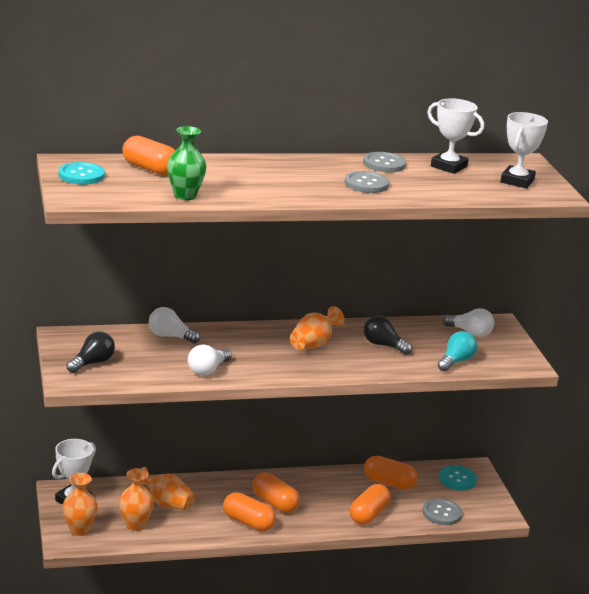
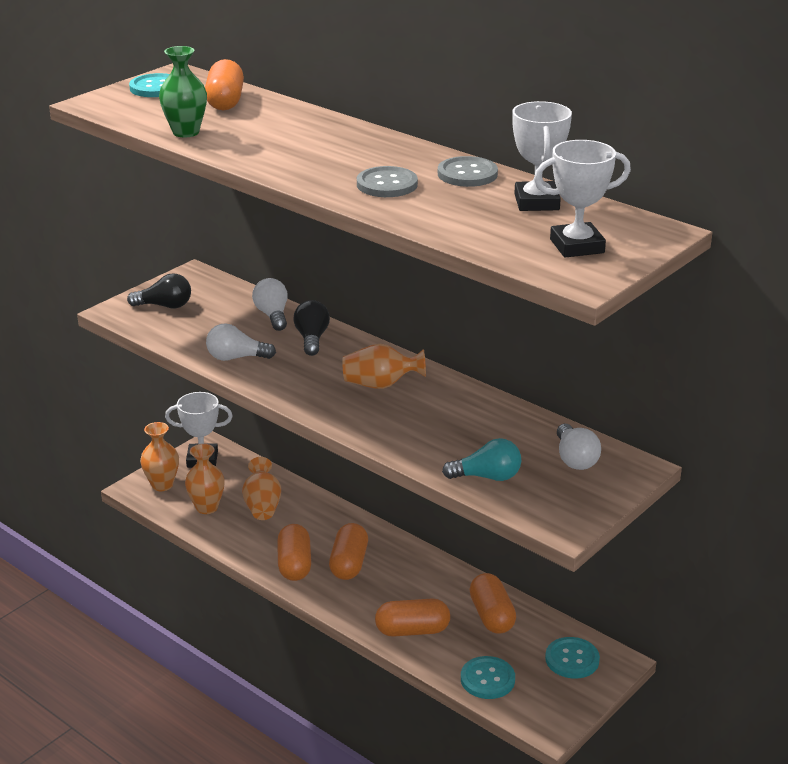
camera: 55 degrees right, 5 degrees up
black light bulb [364,315,412,355] -> black light bulb moved to [293,300,330,356]
grey button [422,498,462,525] -> turquoise button [461,656,515,699]

